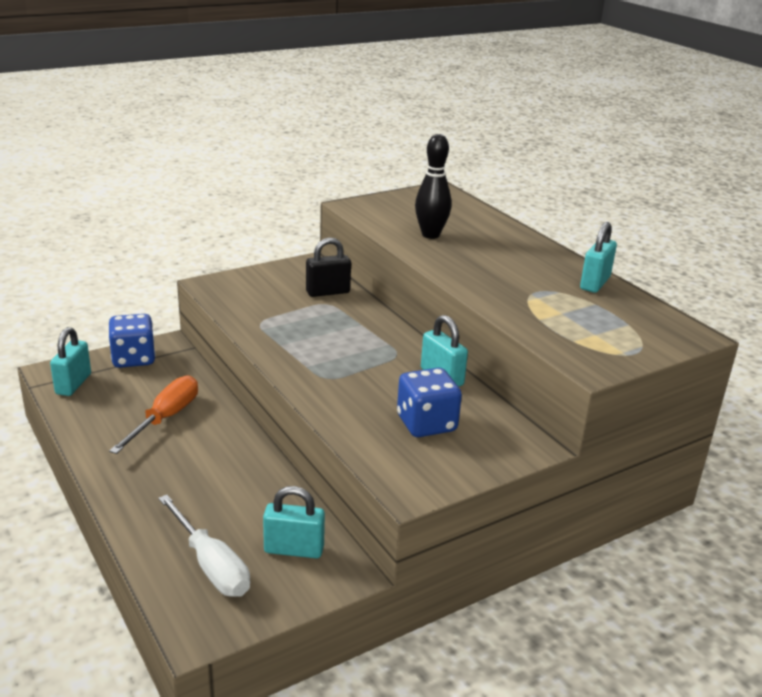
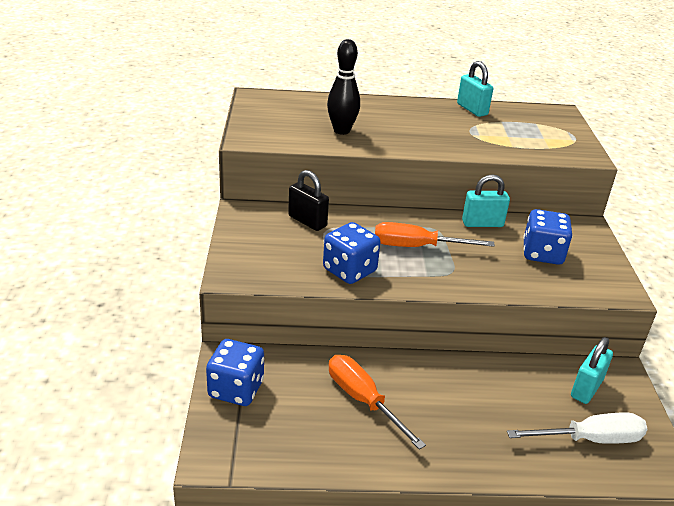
camera: 60 degrees left, 5 degrees up
turquoise padlock [50,327,91,396] -> none
black padlock [306,238,351,297] -> black padlock turned 60 degrees counterclockwise [288,170,329,231]
none -> blue dice [323,222,380,284]
none -> orange screwdriver [375,222,495,247]

